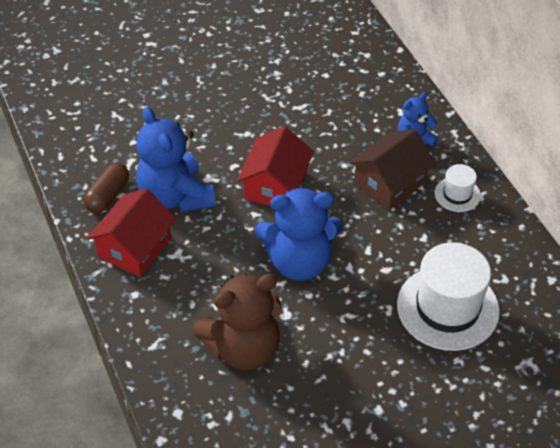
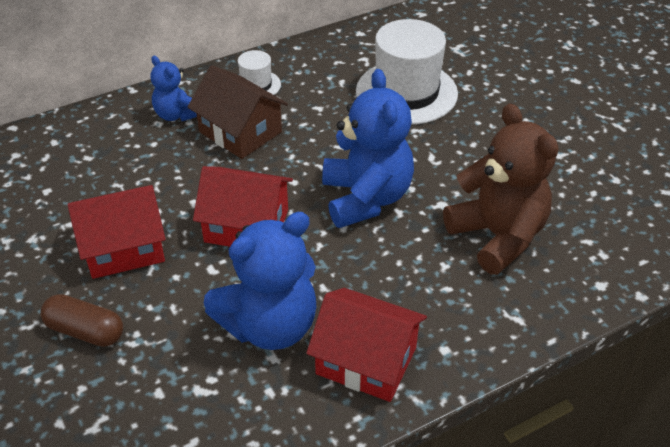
camera: 95 degrees left, 5 degrees down
brown capsule [83,163,129,213] -> brown capsule moved to [40,294,123,347]
none -> red house [67,185,166,279]

